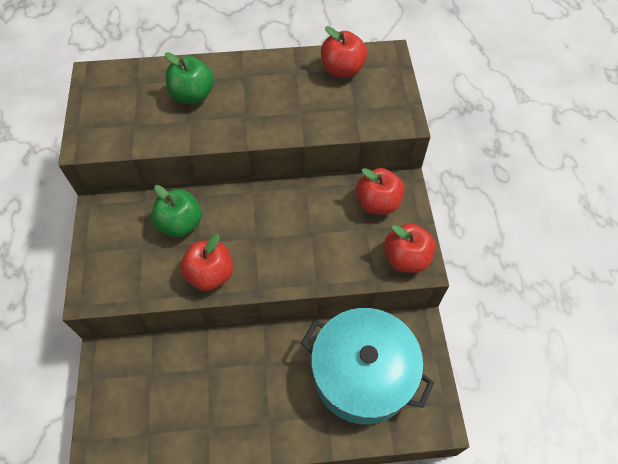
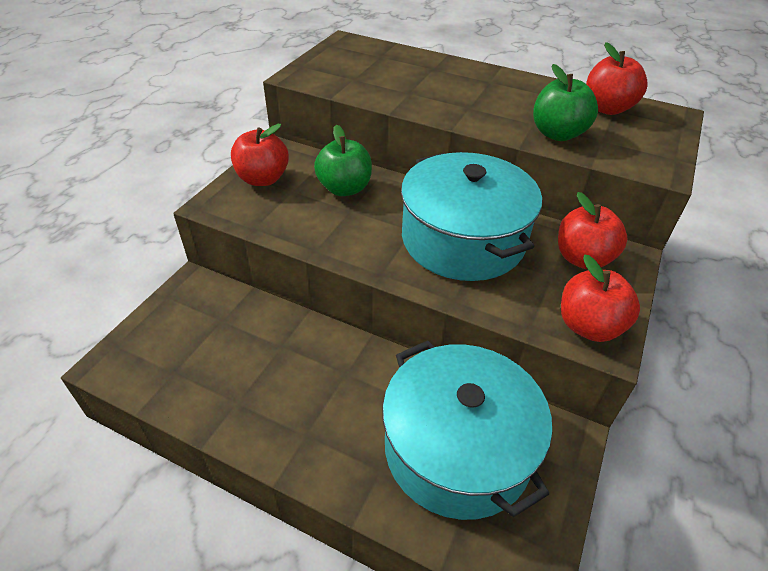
camera: 30 degrees right, 15 degrees down
green apple [165,52,214,104] -> green apple moved to [533,64,598,141]
red apple [180,234,233,291] -> red apple moved to [231,124,289,186]
none -> turquoise pot [401,152,542,281]

